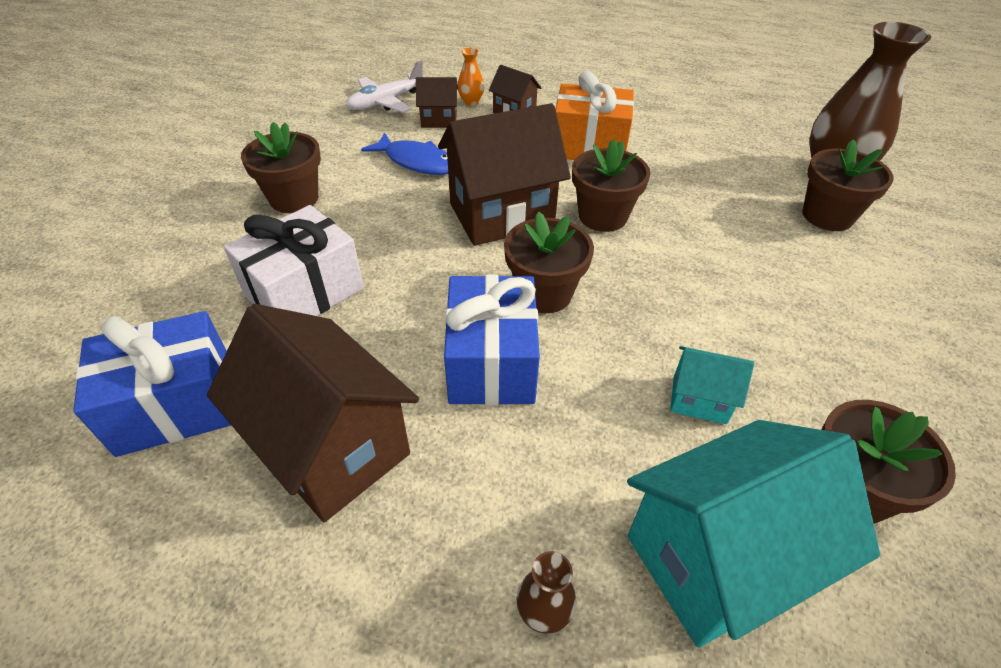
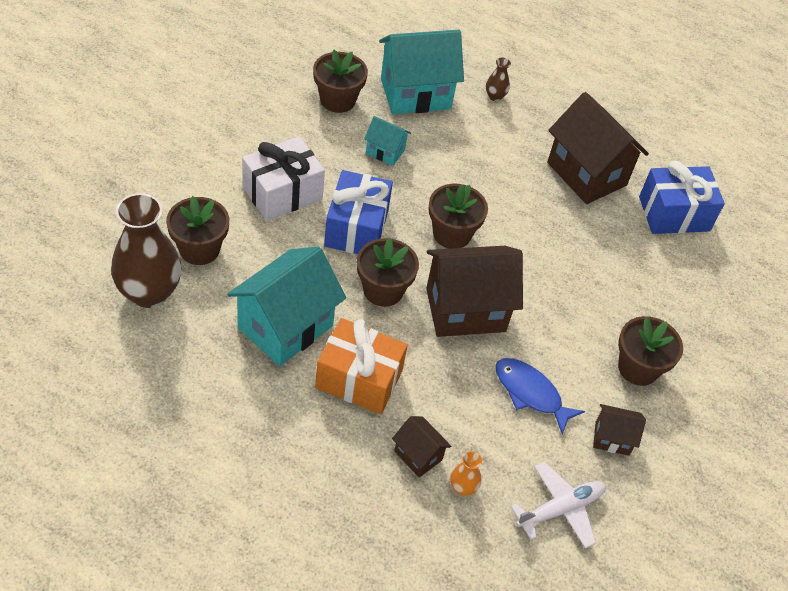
camera: 175 degrees left, 5 degrees up
white gift [224,205,364,316] -> white gift moved to [242,136,325,221]
brown house [416,77,458,128] -> brown house moved to [593,404,646,456]
blue gift [444,275,540,405] -> blue gift moved to [324,170,393,254]
none -> turquoise house [227,246,346,366]

